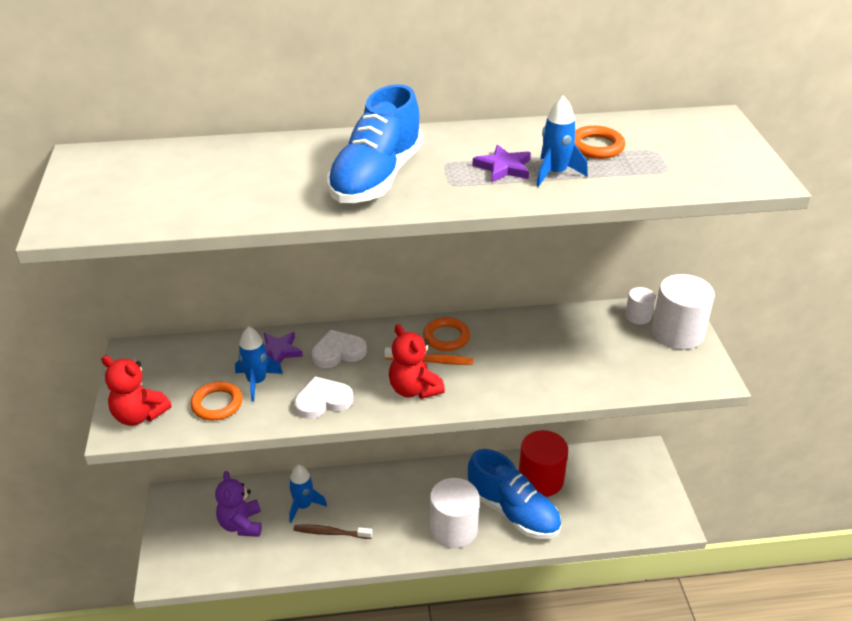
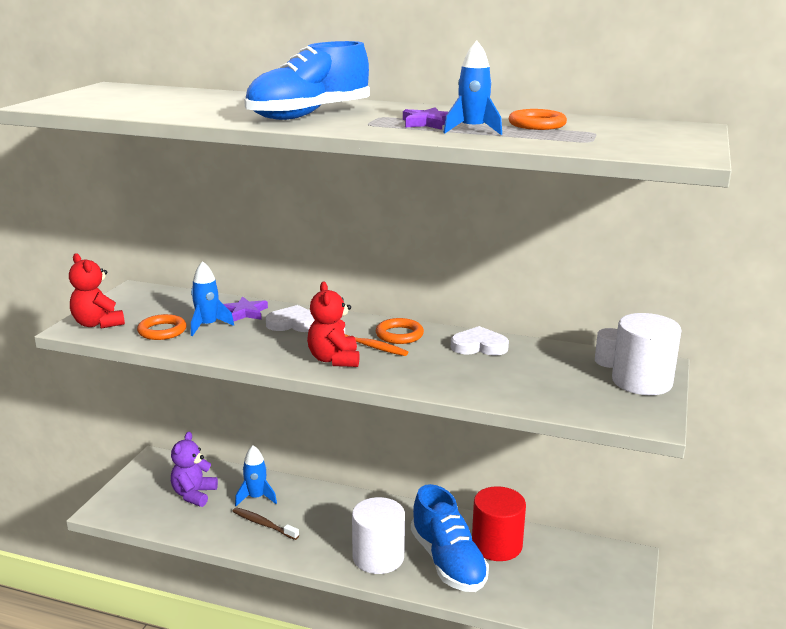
camera: 25 degrees right, 15 degrees down
white heart [294,376,353,419] -> white heart moved to [451,326,509,356]

